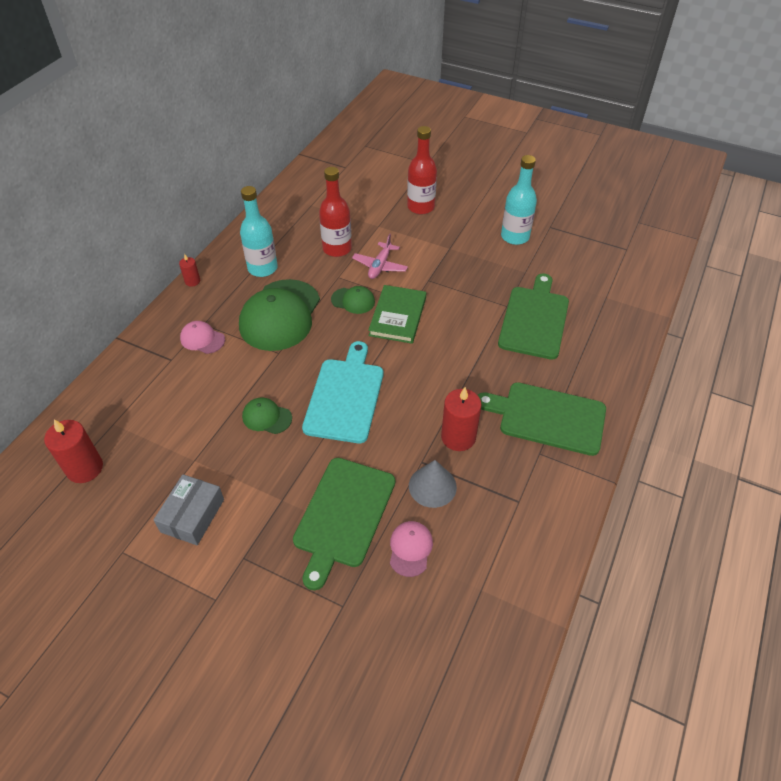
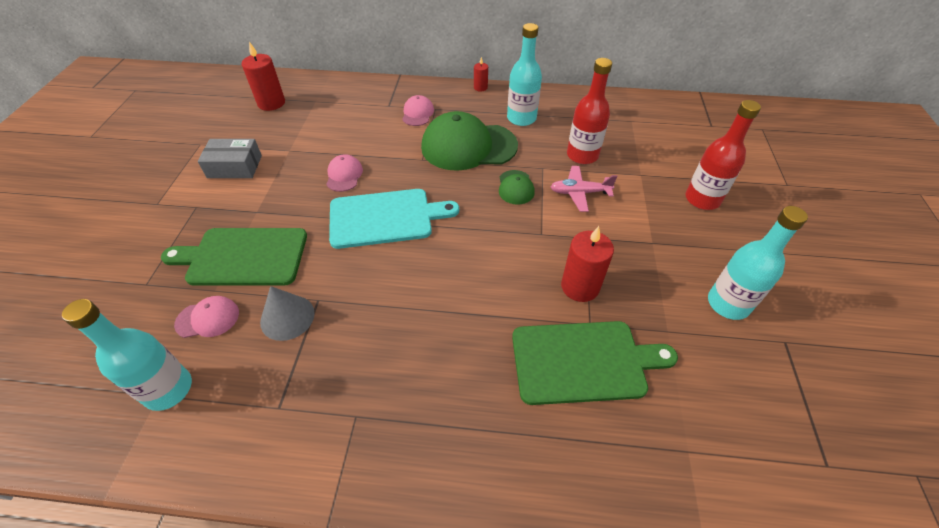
camera: 70 degrees right, 0 degrees up
green cap [242,398,292,434] -> pink cap [326,154,363,192]
green book [368,285,426,344] -> none
red candle [441,387,481,451] -> red candle moved to [561,226,614,302]
green cutting board [478,382,606,456] -> none
none -> turquoise bottle [62,299,192,411]

